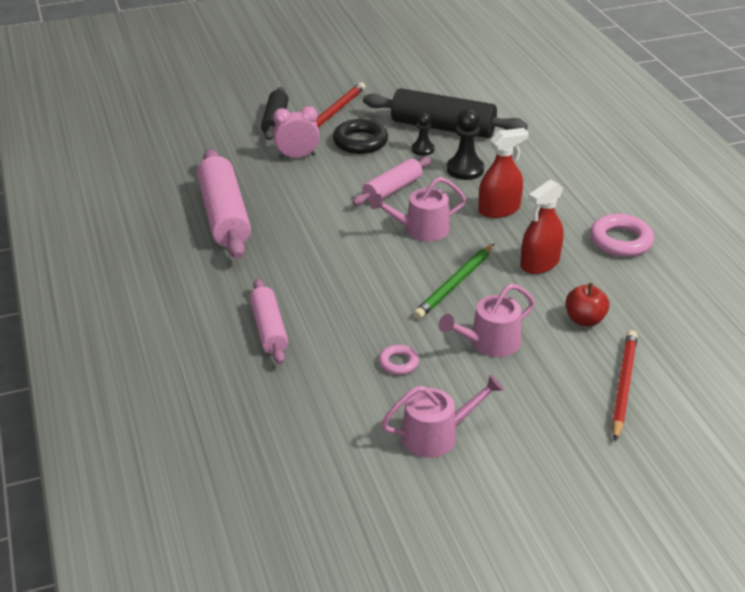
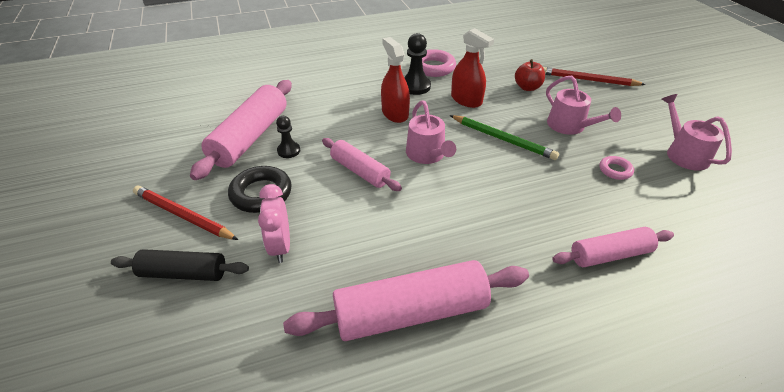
camera: 90 degrees left, 5 degrees up
black rolling pin [363,88,528,138] -> pink rolling pin [190,80,292,180]
black pawn [447,109,484,180] -> black pawn moved to [404,33,431,95]

